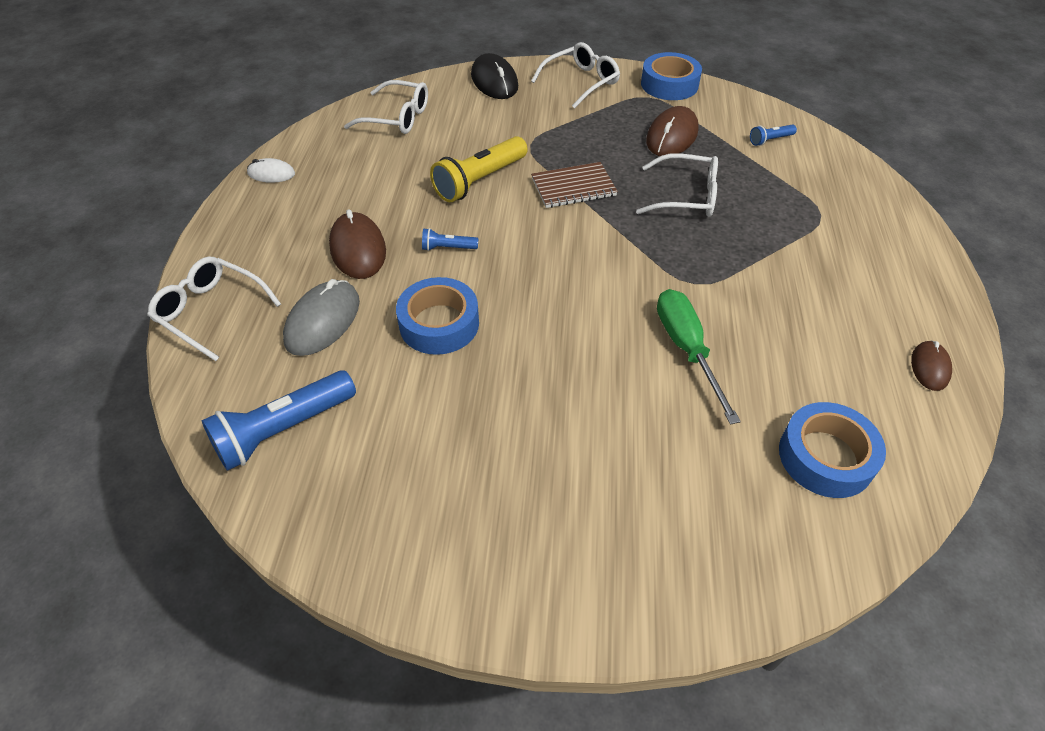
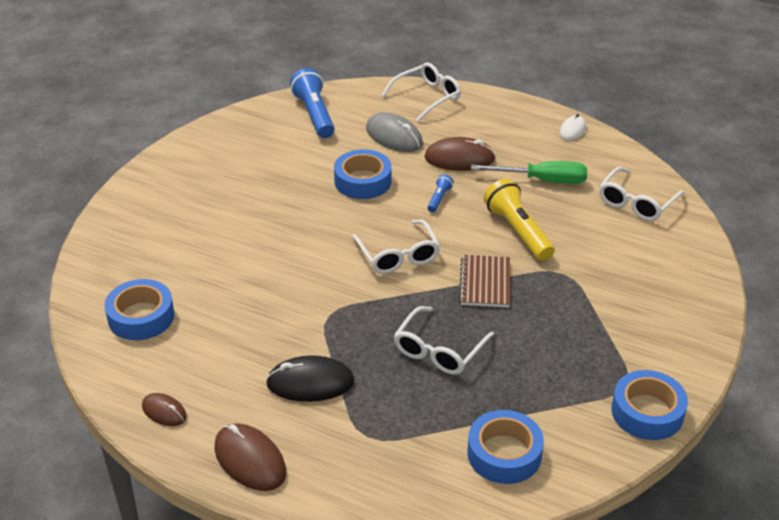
camera: 110 degrees right, 10 degrees down
black mouse [471,53,518,99] -> black mouse moved to [266,355,355,402]
white glasses [531,42,620,109] -> white glasses moved to [352,219,440,274]
brown mouse [646,106,699,156] -> brown mouse moved to [214,423,286,491]
green screwdriver [657,289,741,425] -> green screwdriver moved to [471,161,587,184]
blue flashlight [750,125,797,146] -> blue tape [467,410,544,484]

